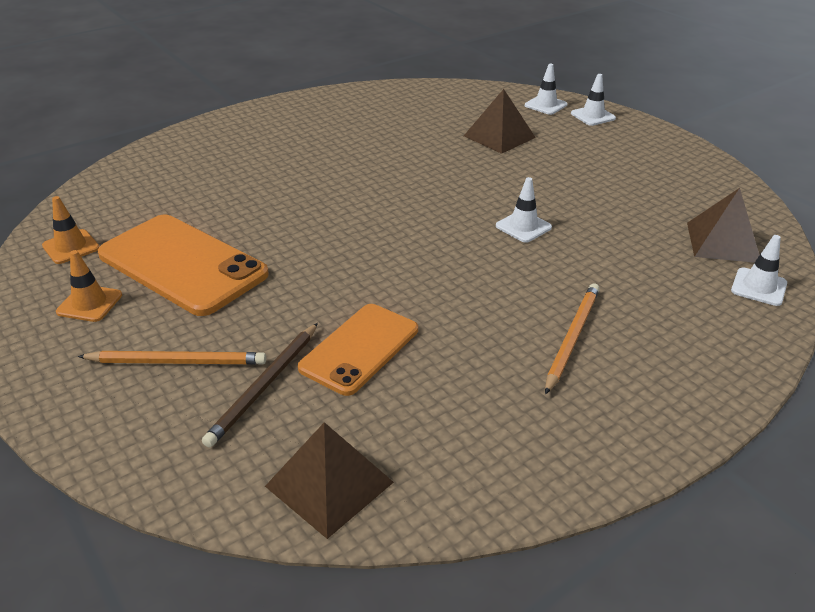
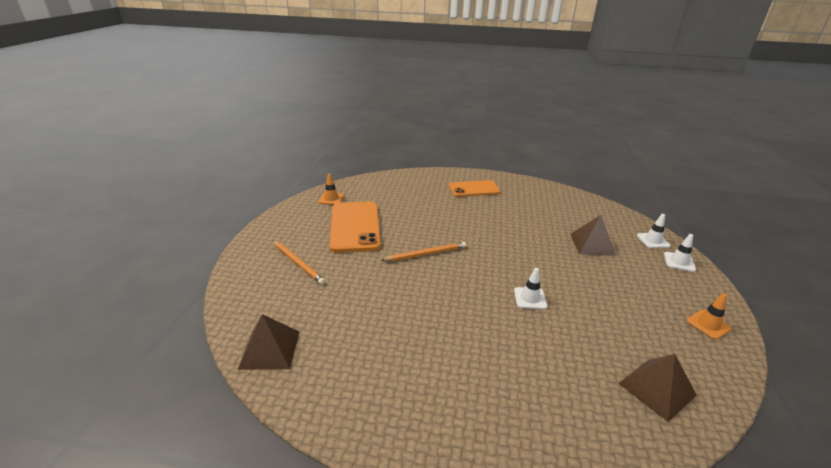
camera: 45 degrees right, 5 degrees down
orange traffic cone [56,250,122,322] -> orange traffic cone moved to [686,293,732,340]
brown pencil [202,323,318,448] -> none
orange phone [298,304,418,396] -> orange phone moved to [449,180,500,197]
orange pencil [545,283,600,395] -> orange pencil moved to [381,242,466,261]
white traffic cone [731,235,787,306] -> none

